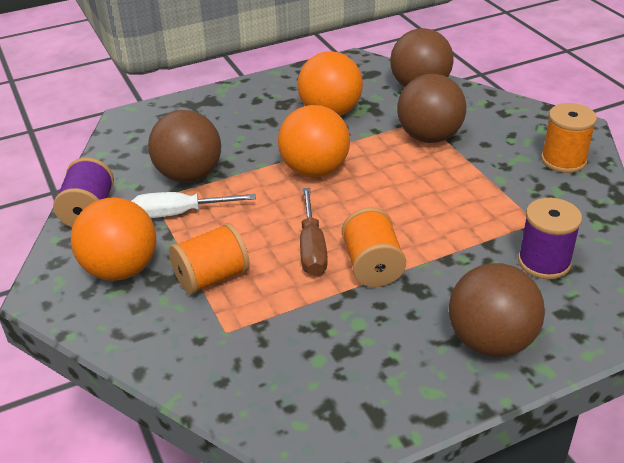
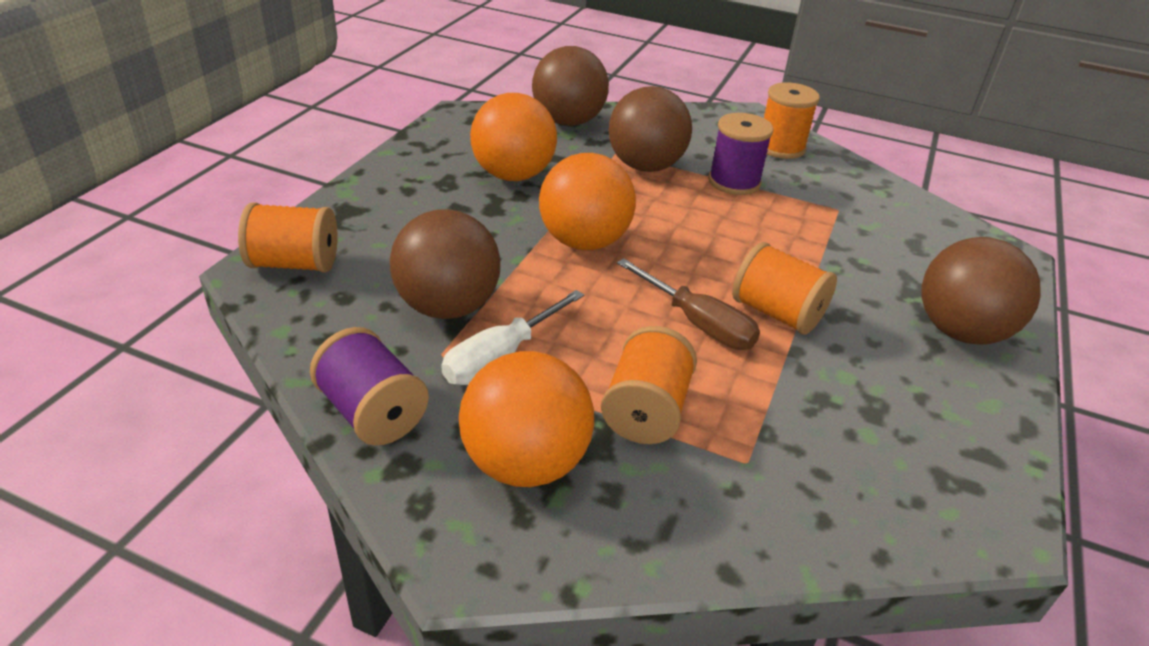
camera: 45 degrees left, 0 degrees up
purple spool [518,198,582,279] -> purple spool moved to [708,113,774,195]
none -> orange spool [238,202,338,273]

